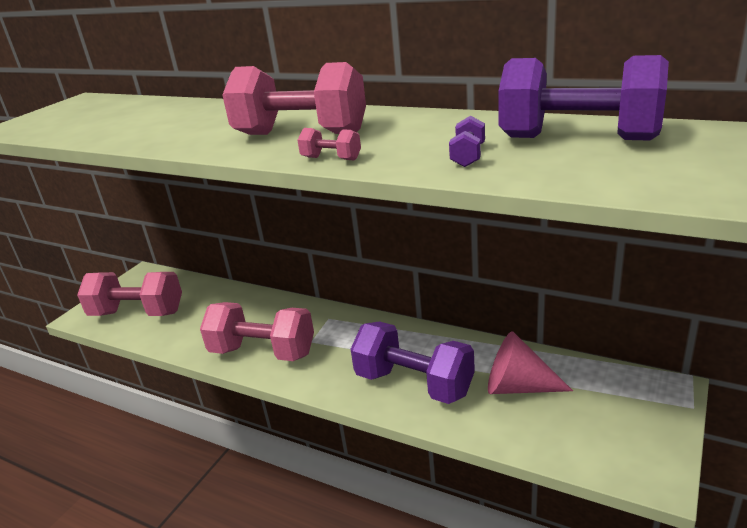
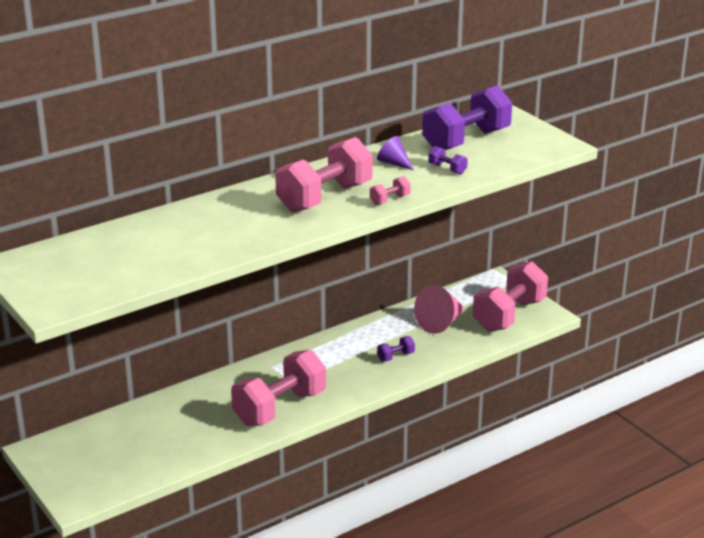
camera: 65 degrees left, 0 degrees up
pink dumbbell [77,272,182,316] -> pink dumbbell moved to [473,261,548,332]
purple dumbbell [350,321,475,404] -> purple dumbbell [377,336,415,362], size x0.41
none -> purple cone [377,136,414,170]

